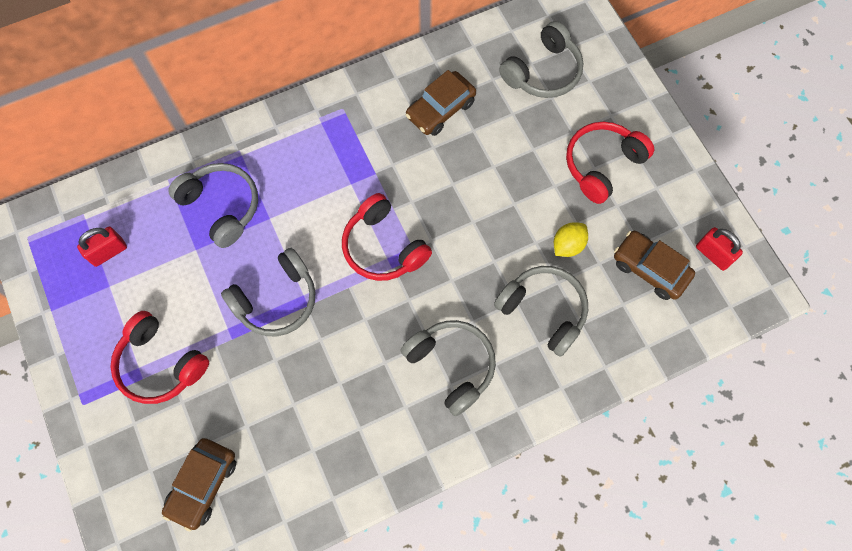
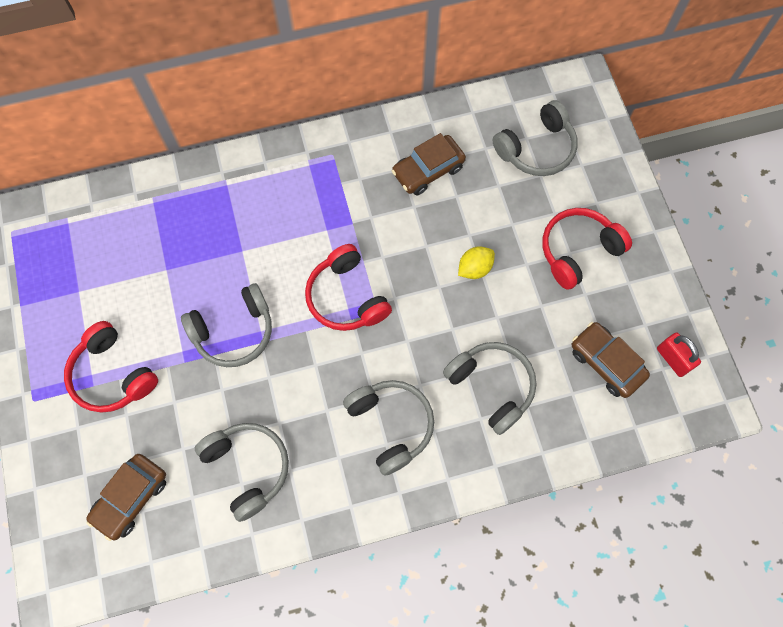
camera: 10 degrees right, 0 degrees up
red padlock [77,227,127,267] -> none
grey headphones [168,163,258,248] -> grey headphones moved to [195,423,289,522]
yellow lemon [554,222,588,257] -> yellow lemon moved to [458,246,495,279]

